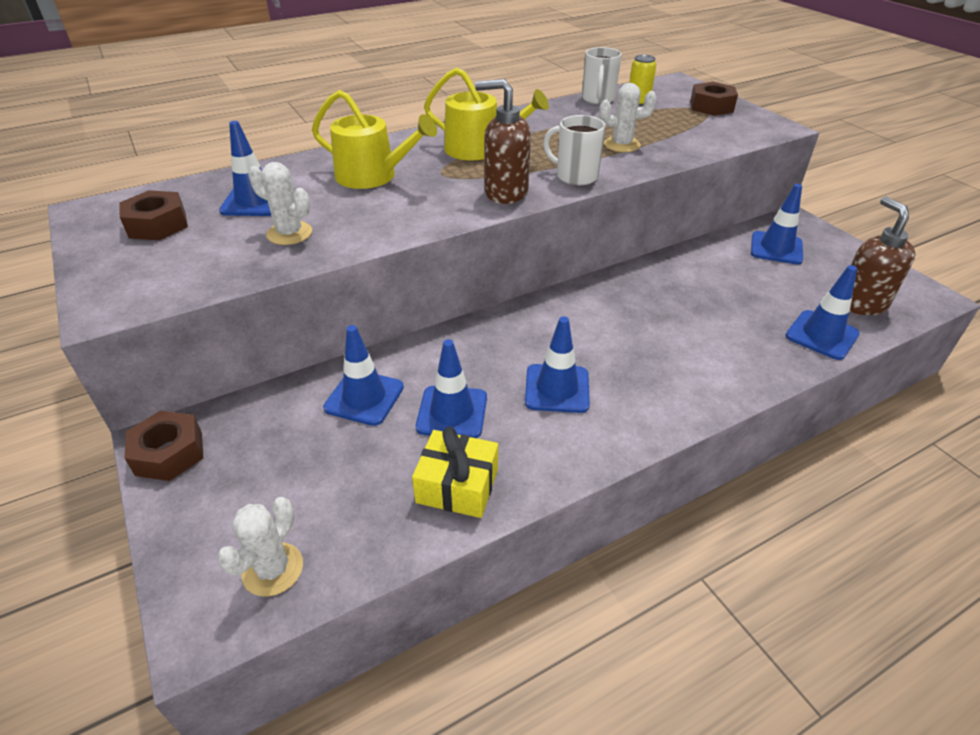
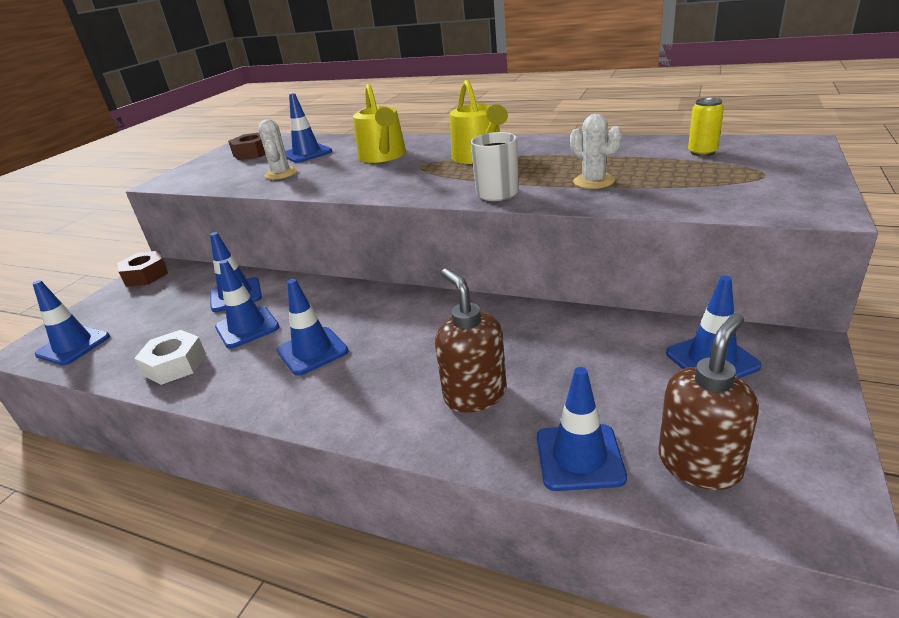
camera: 55 degrees right, 10 degrees down
white cactus [217,497,303,597] -> blue traffic cone [32,280,110,365]
yellow gift [412,427,498,518] -> white nut [134,330,206,385]
brown soap dispenser [475,79,531,204] -> brown soap dispenser moved to [435,268,507,413]
white mug [582,47,622,104] -> none
brown nut [690,82,738,116] -> none

